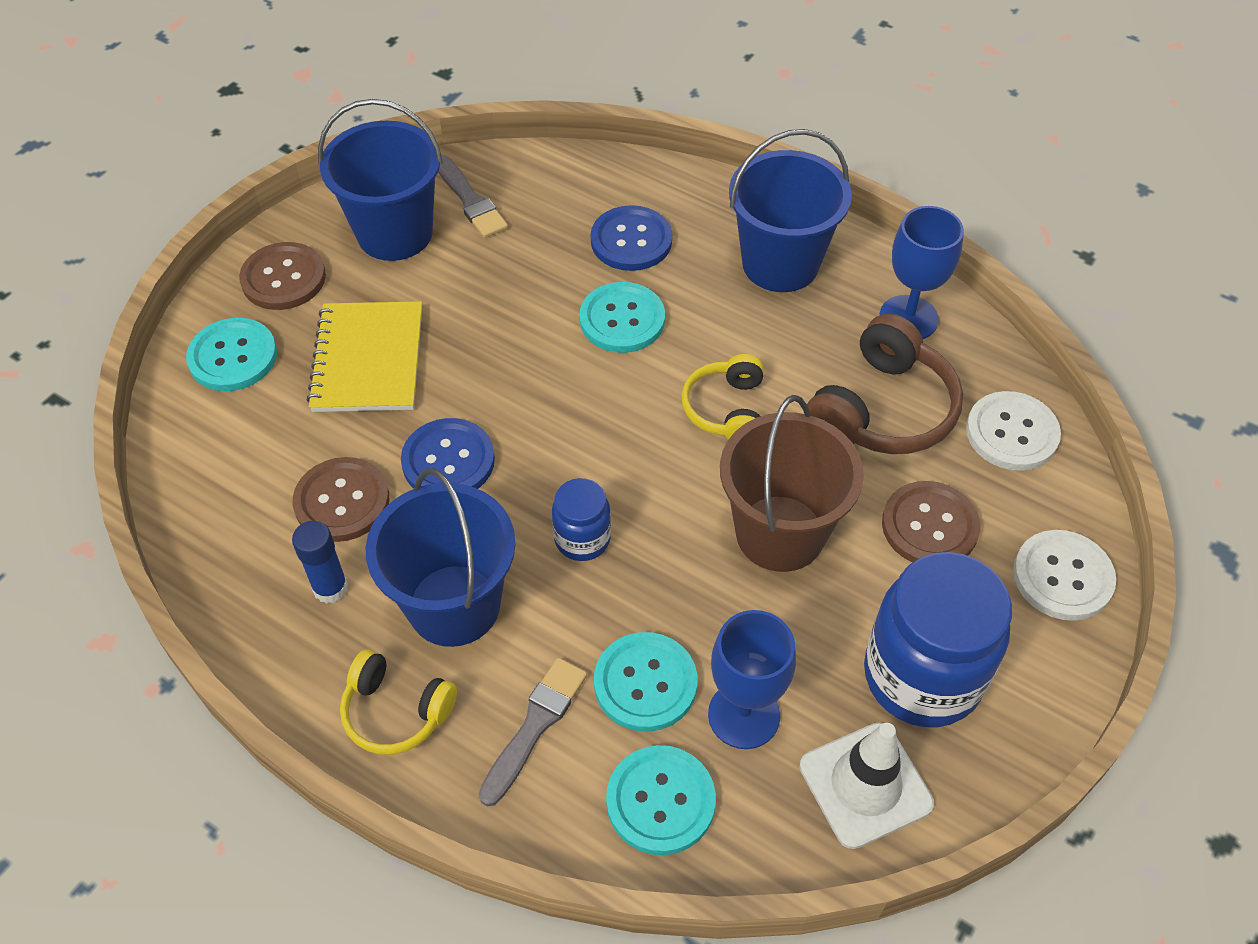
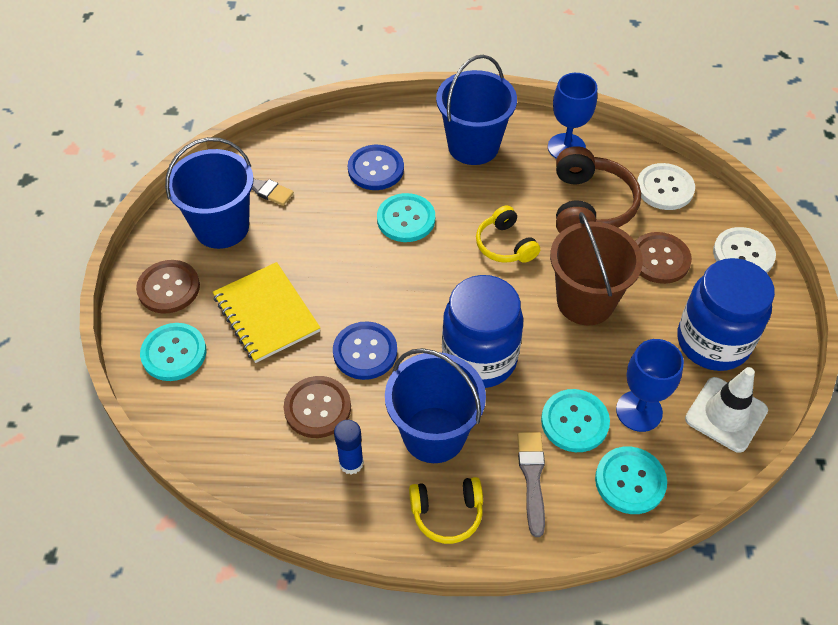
camera: 30 degrees left, 0 degrees up
blue jar [552,478,611,561] -> blue jar [442,275,523,388], size x1.98

